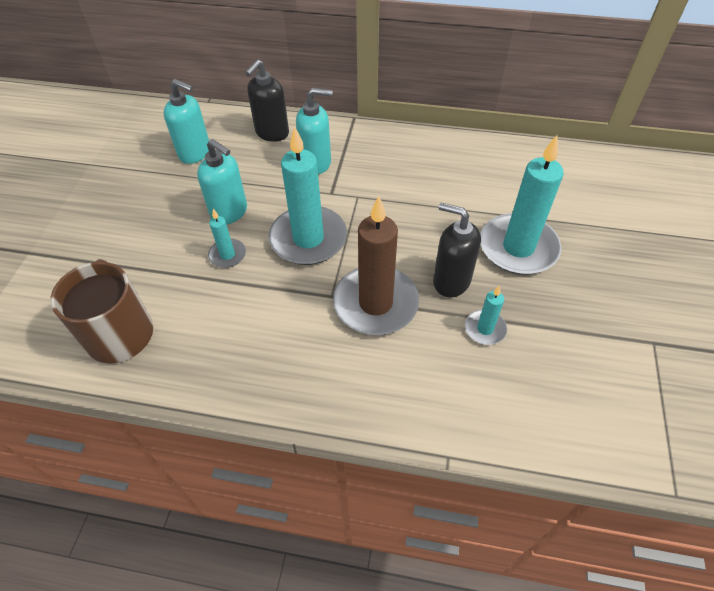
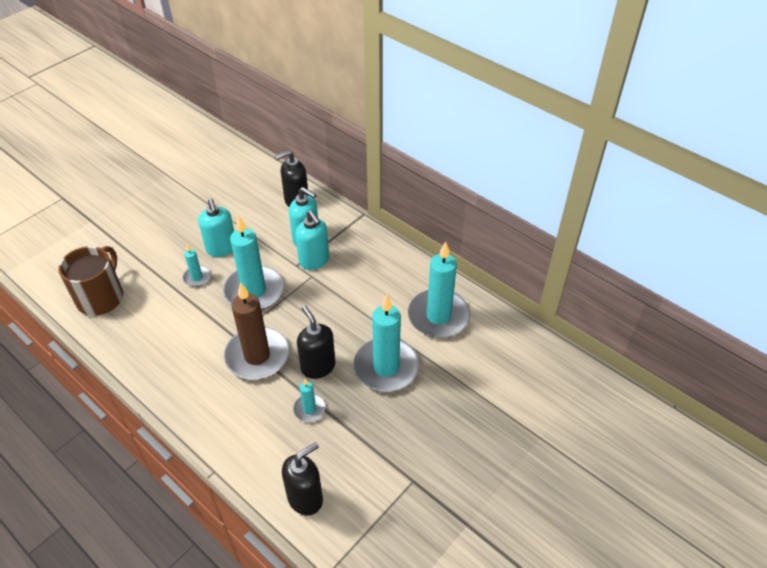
camera: 30 degrees right, 5 degrees down
turquoise soap dispenser [164,79,209,164] -> turquoise soap dispenser moved to [295,210,329,270]
none -> black soap dispenser [282,442,323,515]
none -> turquoise candle [408,241,470,338]

